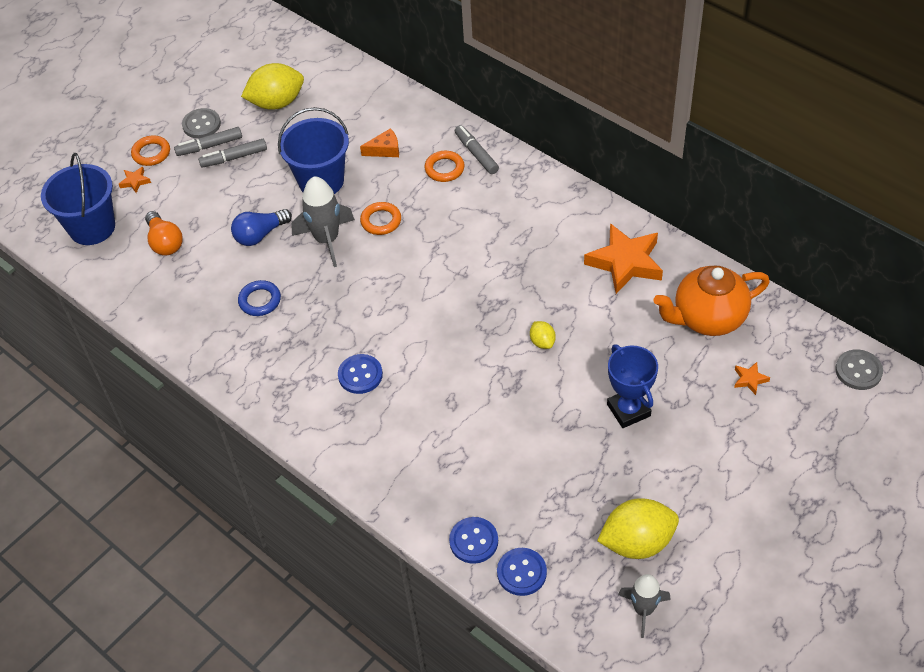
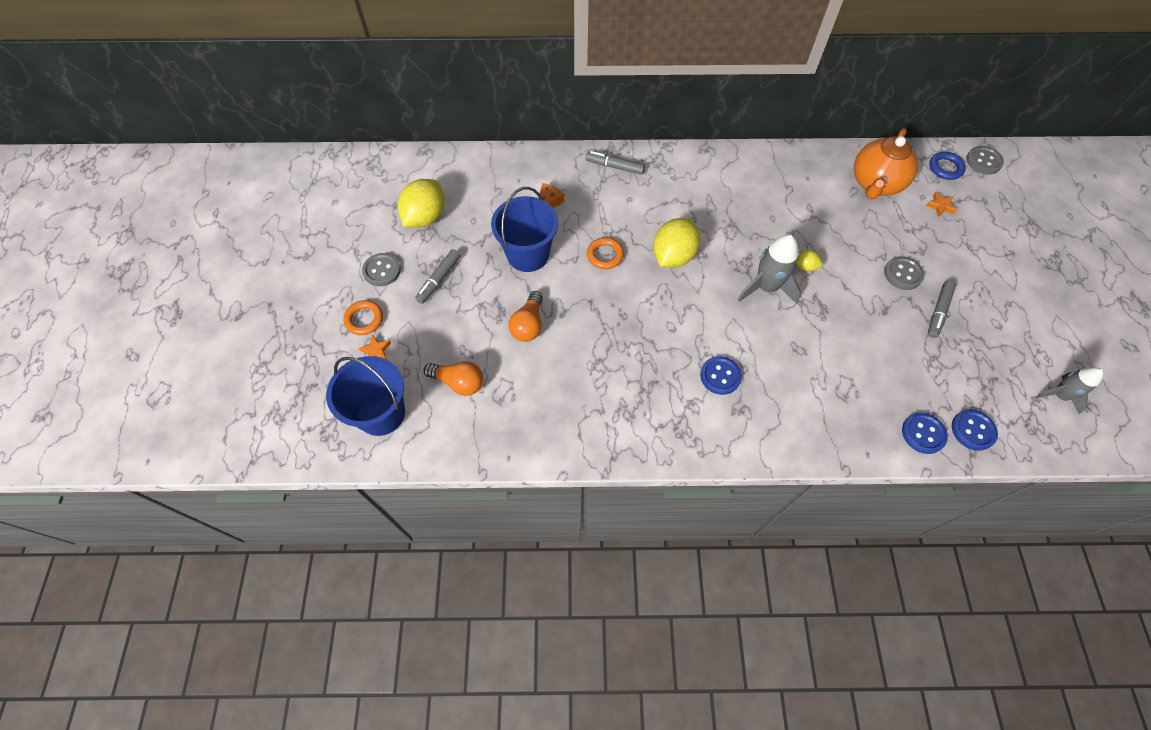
camera: 45 degrees left, 10 degrees up
grey marker [174,127,242,156] -> grey marker moved to [928,281,956,338]
blue light bulb [231,209,292,246] -> orange light bulb [508,291,543,342]
blue ring [238,280,281,316] -> blue ring moved to [929,152,966,180]
grey rocket [291,176,355,267] -> grey rocket moved to [738,234,801,304]
orange ring [425,151,465,182] -> none
orange star [584,223,663,294] -> none
yellow lemon [597,498,679,559] -> yellow lemon moved to [653,218,700,268]
blue trophy [607,344,658,428] -> grey button [884,256,924,290]

